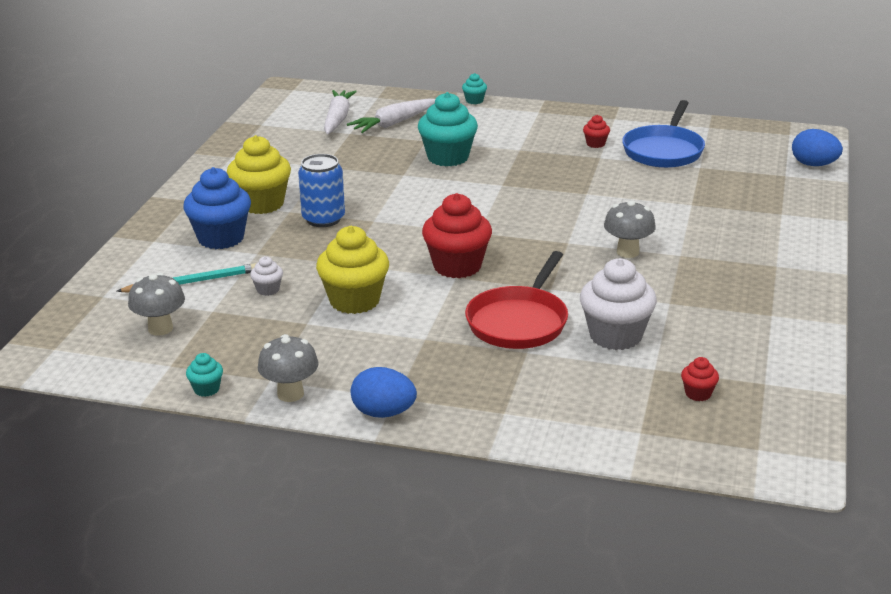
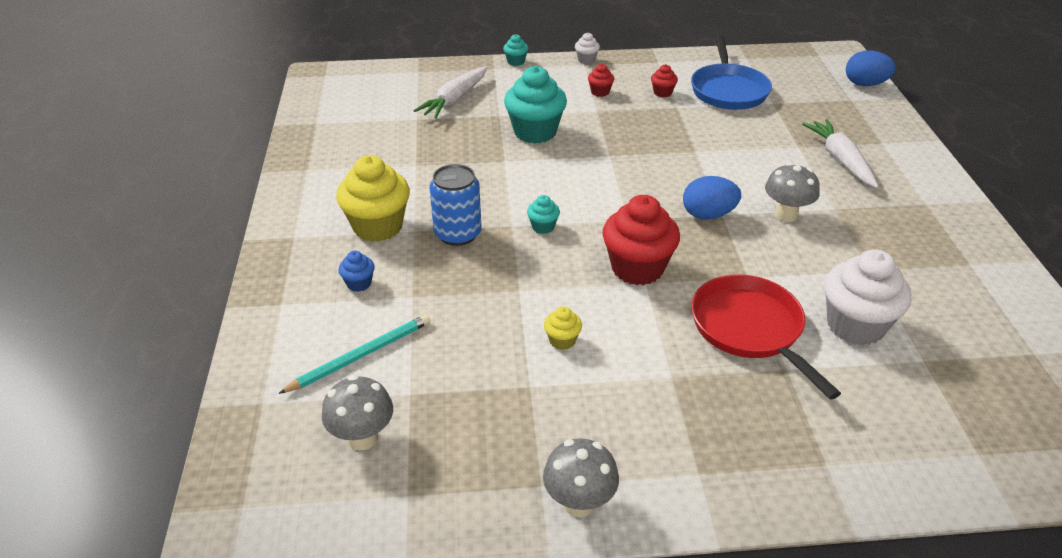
camera: 20 degrees left, 10 degrees up
blue cupcake [183,167,251,249] -> blue cupcake [338,251,375,292], size x0.46
turquoise cupcake [186,353,223,397] -> turquoise cupcake moved to [527,195,560,234]
white cupcake [250,256,283,296] -> white cupcake moved to [575,33,600,64]
yellow cupcake [316,226,389,314] -> yellow cupcake [544,306,582,350], size x0.46
white carrot [324,90,357,134] -> white carrot moved to [802,119,878,188]
blue egg [351,367,417,418] -> blue egg moved to [683,176,741,220]
red pan [465,251,568,349] -> red pan turned 150 degrees clockwise [691,275,841,399]
red cupcake [681,357,719,401] -> red cupcake moved to [588,64,614,97]

